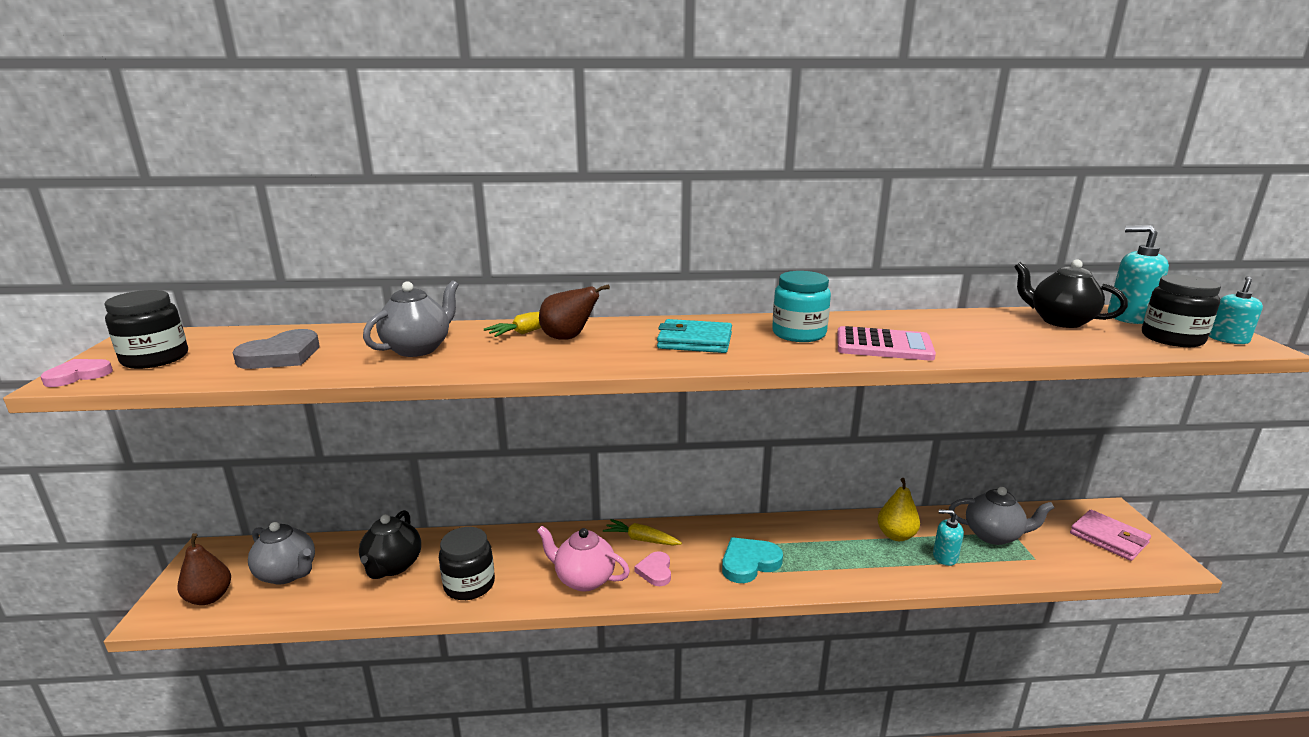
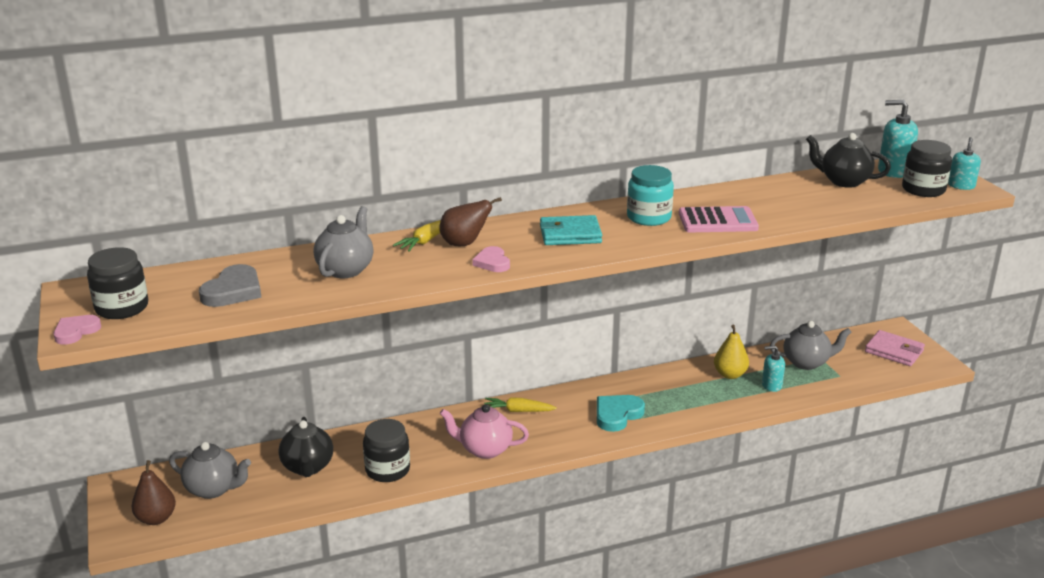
camera: 15 degrees left, 5 degrees up
pink heart [635,551,671,586] -> pink heart moved to [472,246,510,272]

